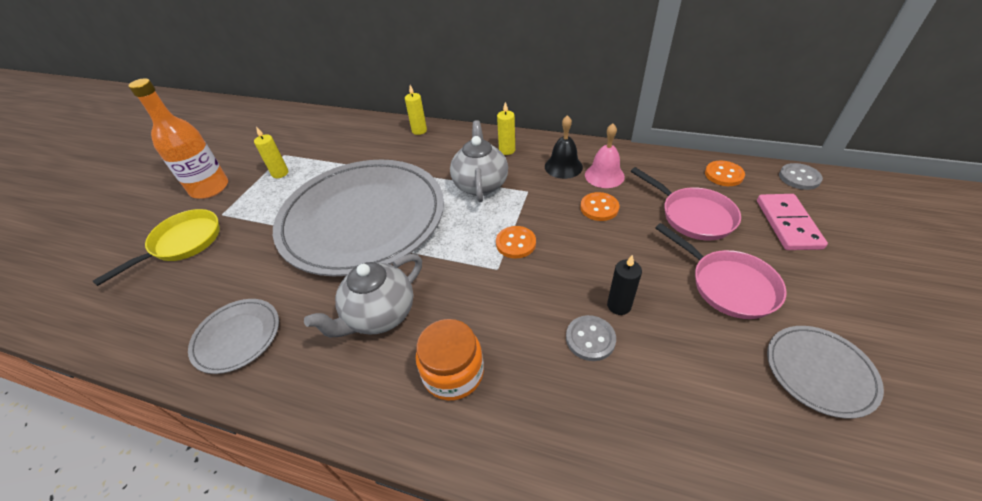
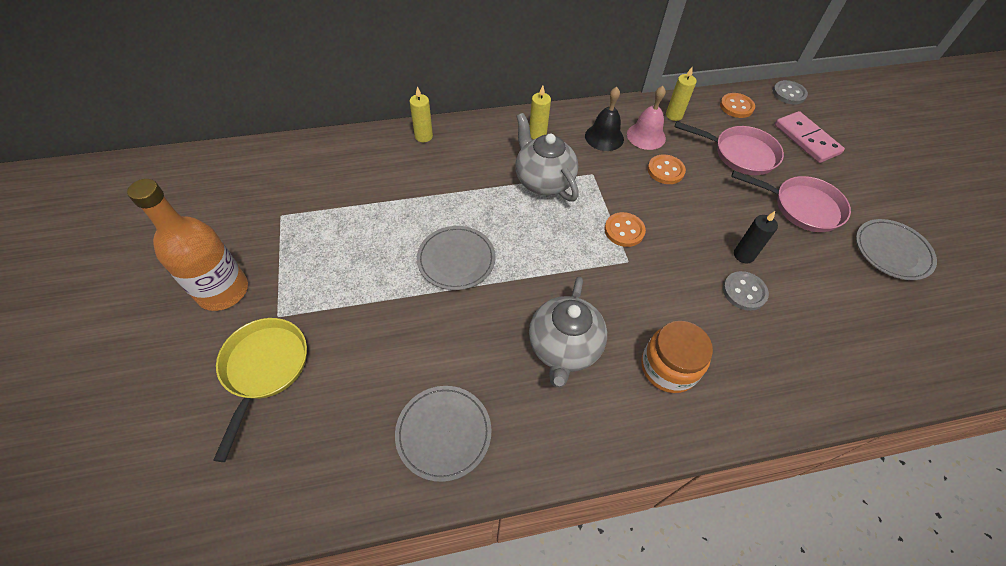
camera: 35 degrees left, 10 degrees up
yellow candle [254,126,288,178] -> yellow candle moved to [666,66,697,121]
grey plate [273,160,444,277] -> grey plate [417,226,496,290], size x0.41

